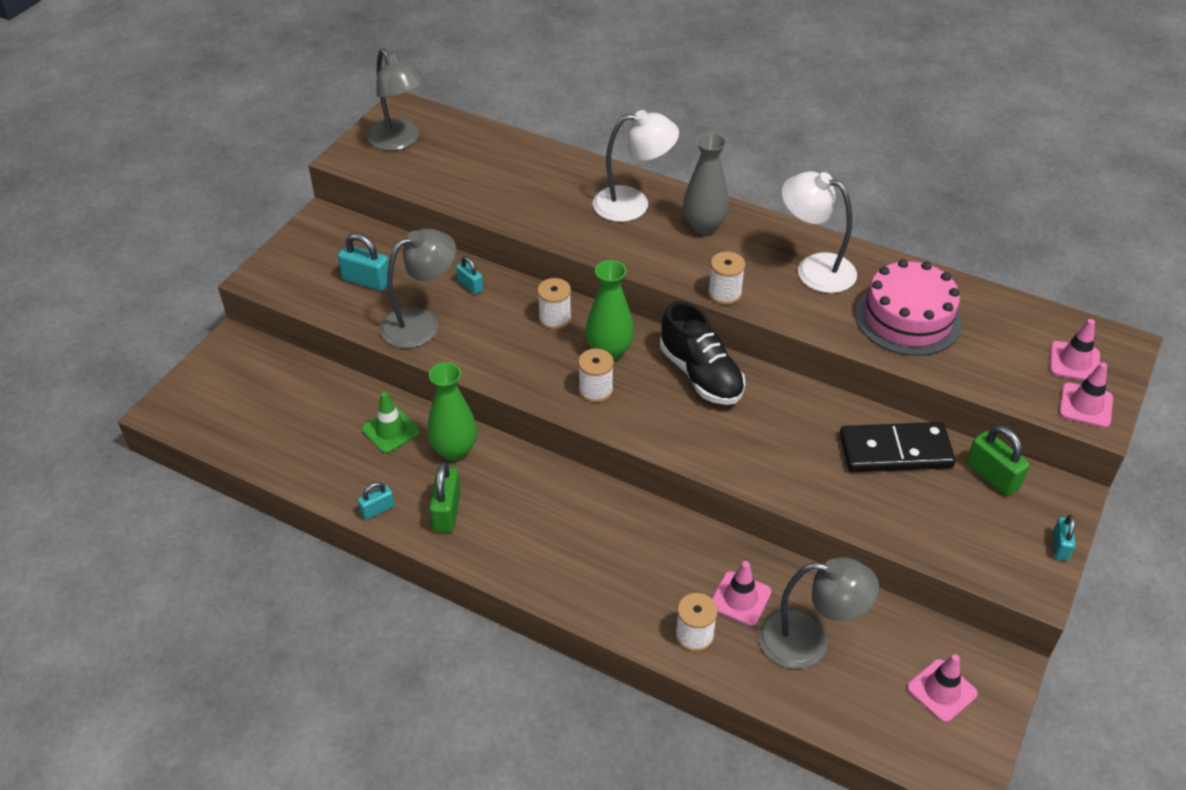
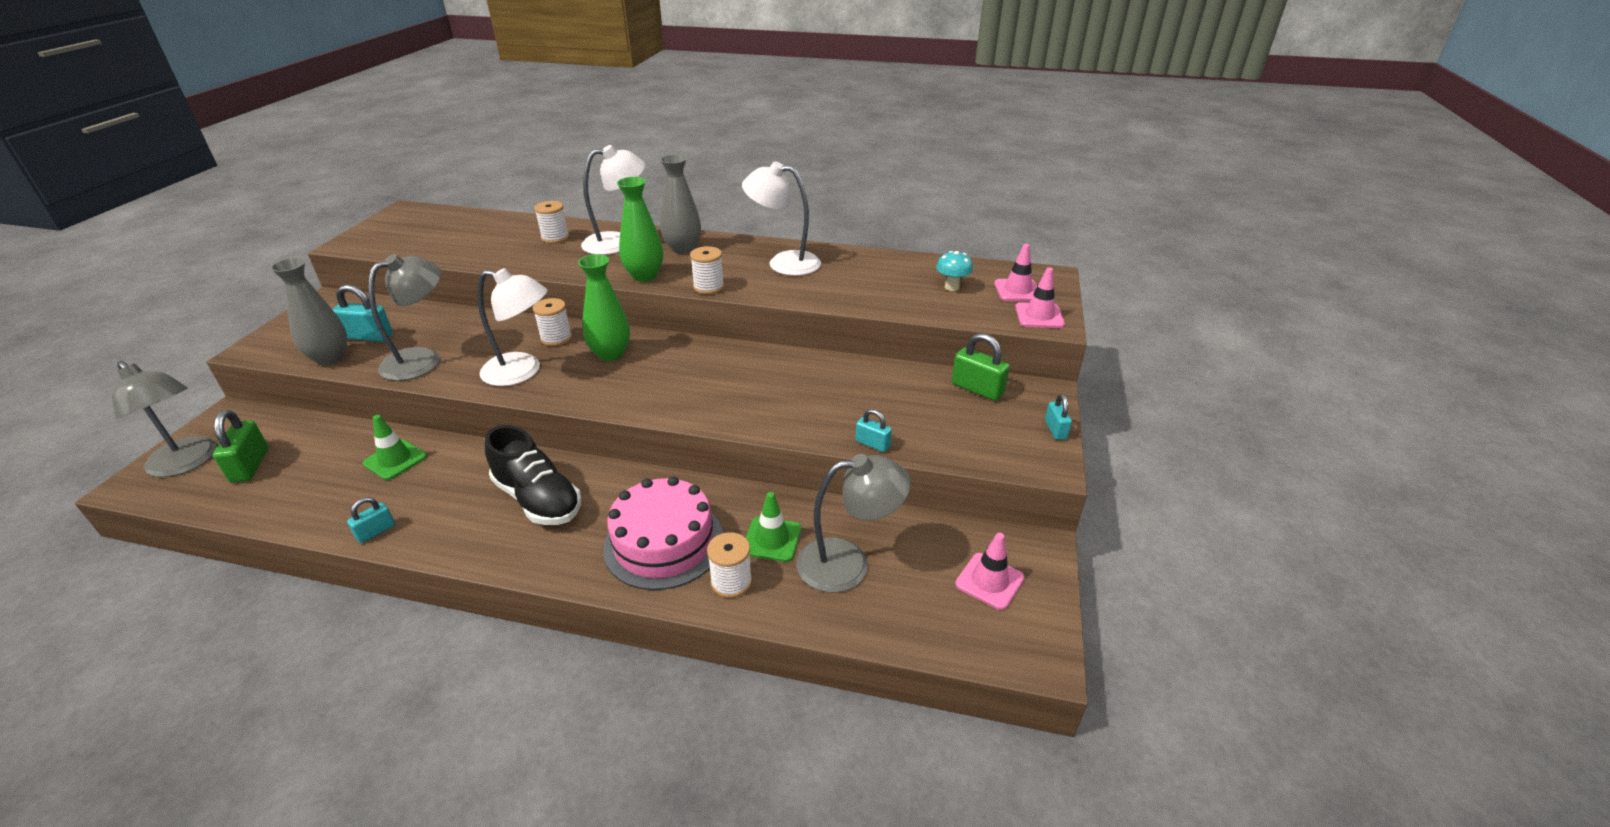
camera: 15 degrees left, 10 degrees down
grey lamp [367,49,426,151] -> grey lamp moved to [112,361,217,477]
green vase [427,362,477,461] -> green vase moved to [617,177,663,282]
green padlock [429,462,461,533] -> green padlock moved to [213,410,269,483]
turquoise padlock [456,256,483,294] -> turquoise padlock moved to [855,409,892,452]
white spool [578,348,614,402] -> white spool moved to [534,201,569,244]
black shoe [660,301,745,405] -> black shoe moved to [485,425,581,525]
pink traffic cone [712,561,771,626] -> green traffic cone [746,492,801,562]
black domino [840,422,956,472] -> none
pink cake [855,259,962,356] -> pink cake moved to [603,476,723,590]
none -> grey vase [270,258,347,365]
none -> white lamp [477,268,548,386]
none -> turquoise mushroom [936,251,973,291]

